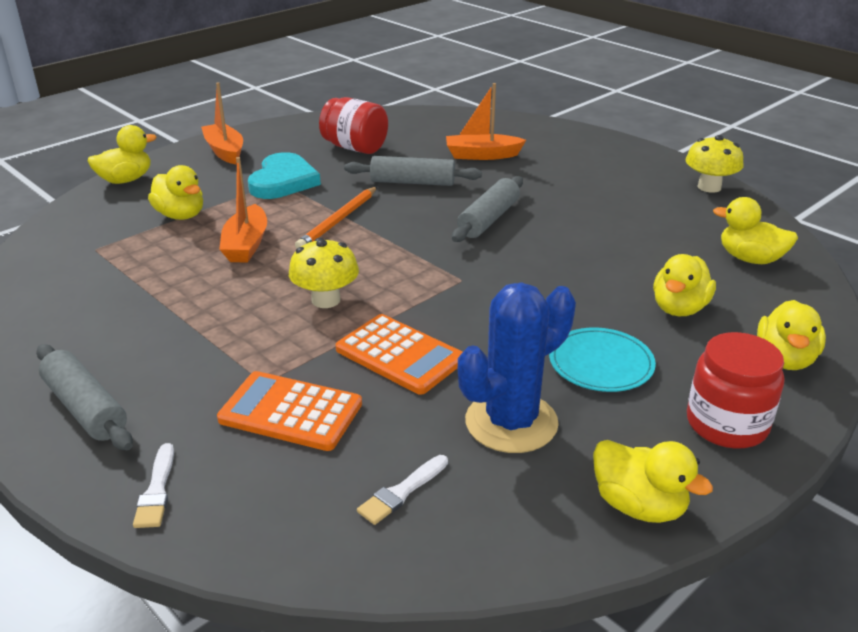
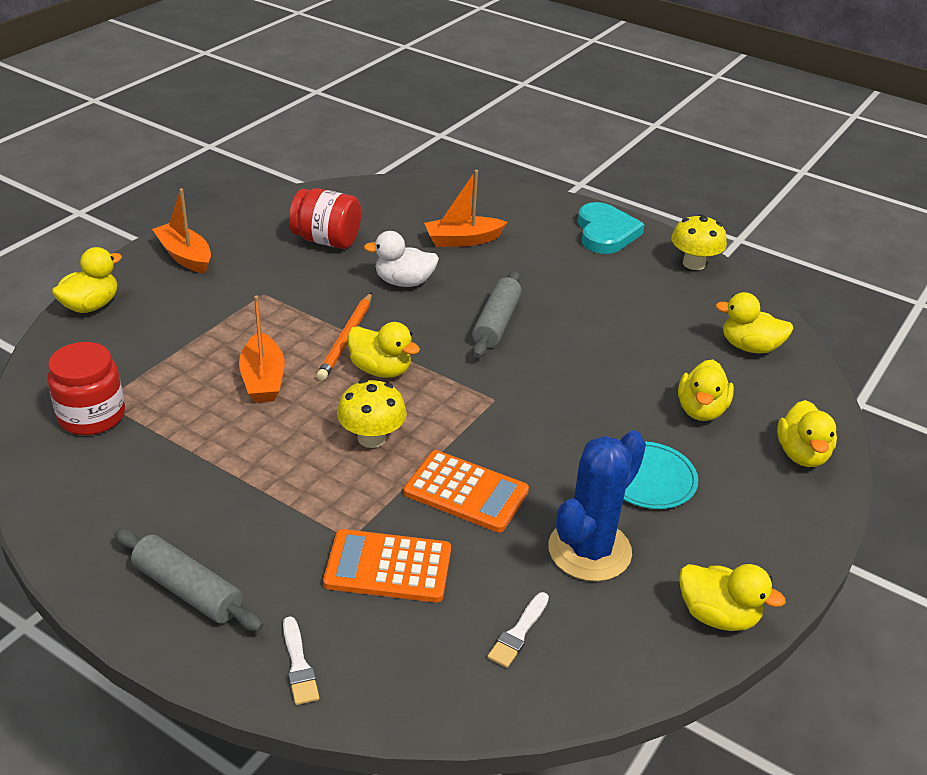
camera: 15 degrees left, 5 degrees up
yellow duck [148,165,203,220] -> yellow duck moved to [348,322,420,378]
turquoise heart [248,152,321,199] -> turquoise heart moved to [578,202,645,254]
grey rolling pin [344,156,482,186] -> white duck [364,231,439,287]
red jar [687,332,784,448] -> red jar moved to [47,342,125,435]

